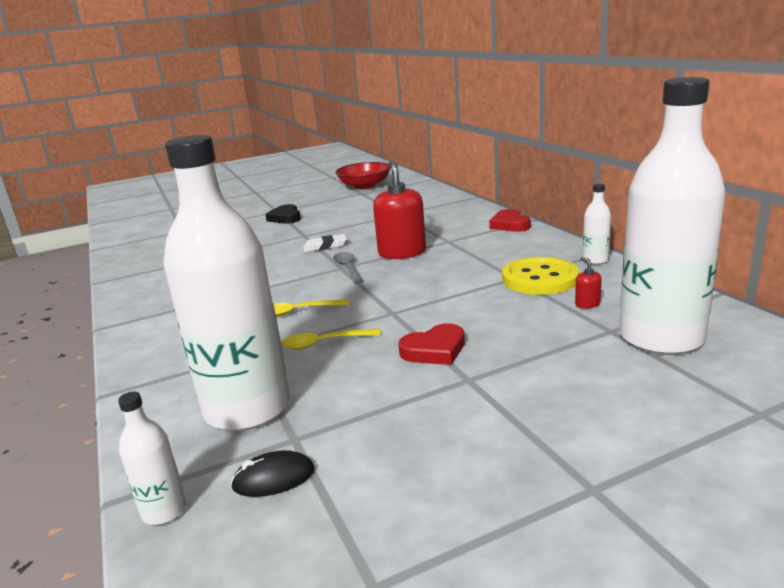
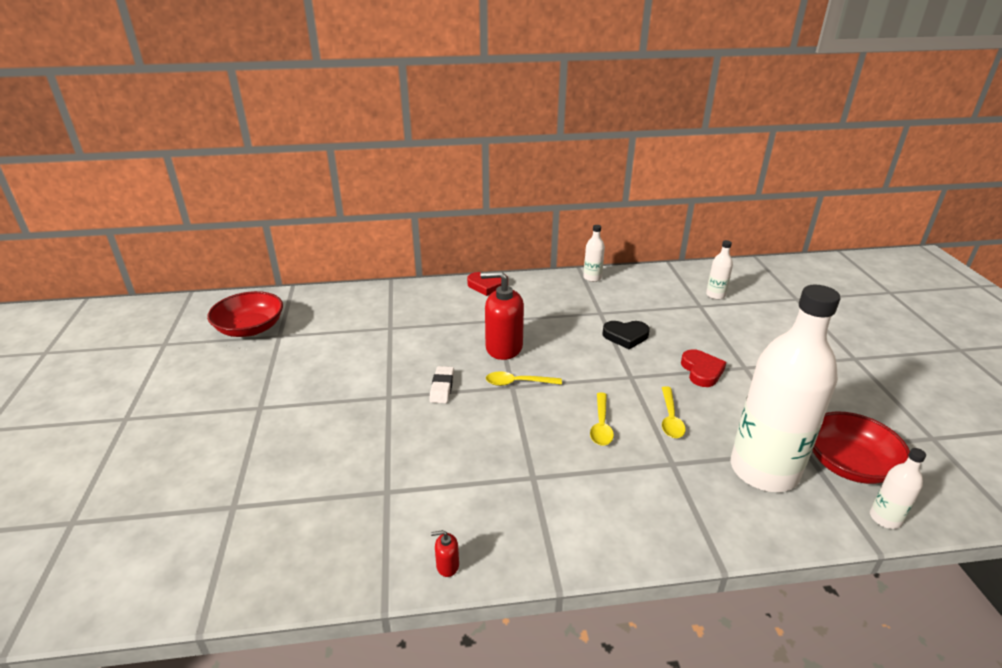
camera: 75 degrees left, 10 degrees up
black mouse [231,450,315,497] -> red bowl [812,412,910,484]
black heart [265,204,301,224] -> black heart moved to [602,321,650,349]
grey spoon [333,252,364,284] -> yellow spoon [486,371,562,386]
yellow button [502,257,579,295] -> none
red soap dispenser [575,257,602,309] -> red soap dispenser moved to [431,530,459,577]
white bottle [619,77,726,355] -> white bottle [706,240,733,300], size x0.41

